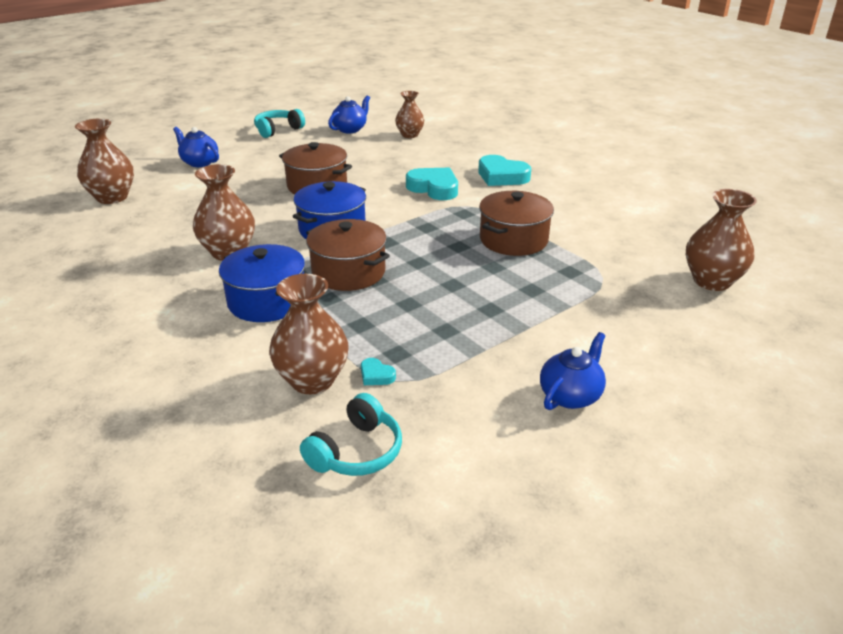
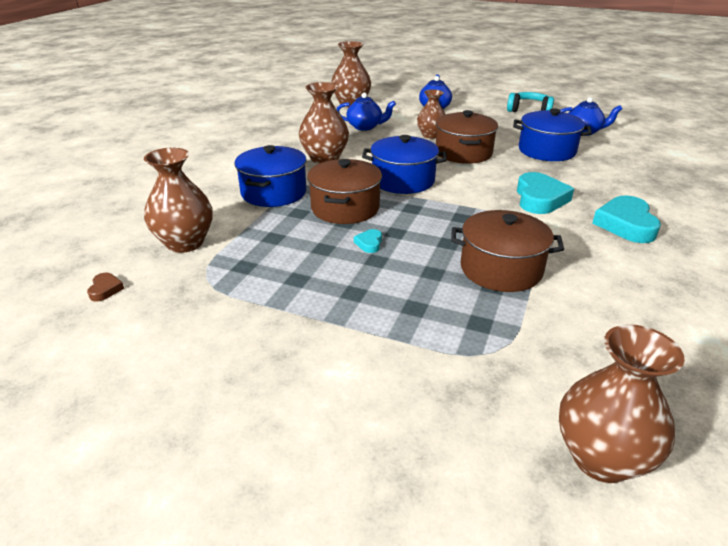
camera: 60 degrees right, 0 degrees up
turquoise headphones [300,393,402,476] -> brown heart [87,273,124,302]
turquoise heart [361,358,396,385] -> turquoise heart moved to [354,229,382,253]
brown vase [395,91,424,138] -> brown vase moved to [417,89,446,139]
blue teapot [540,332,606,410] -> blue teapot moved to [337,93,396,131]
none -> blue pot [513,108,592,161]

